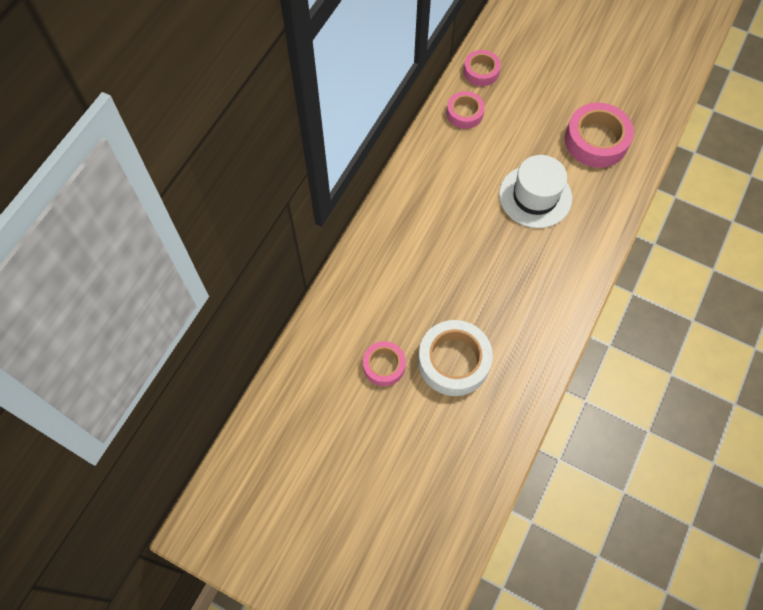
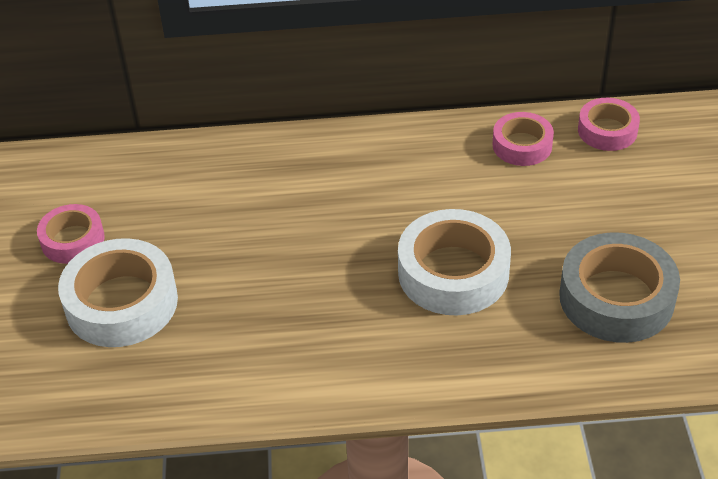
camera: 60 degrees right, 20 degrees down
white hat [499,155,572,228] -> white tape [398,209,511,315]
pink tape [565,103,634,168] -> grey tape [559,232,680,343]

